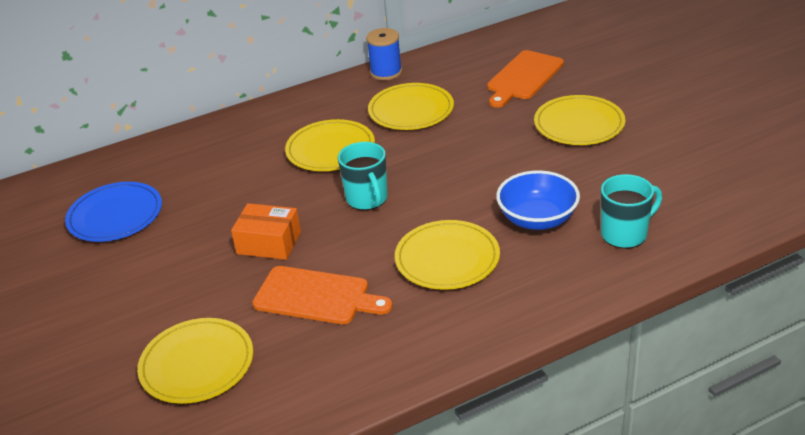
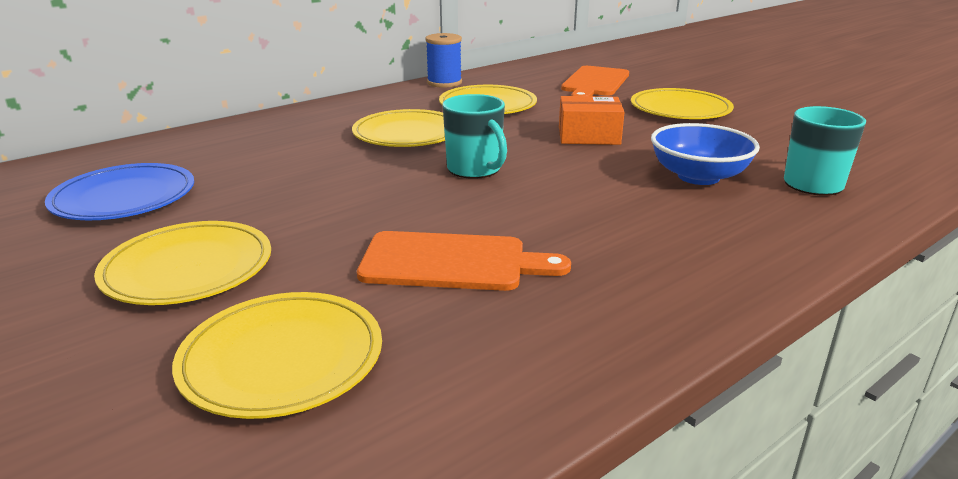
camera: 15 degrees left, 10 degrees down
orange box [231,203,301,260] -> orange box moved to [559,96,624,145]
yellow plate [395,220,500,290] -> yellow plate moved to [94,221,271,305]

